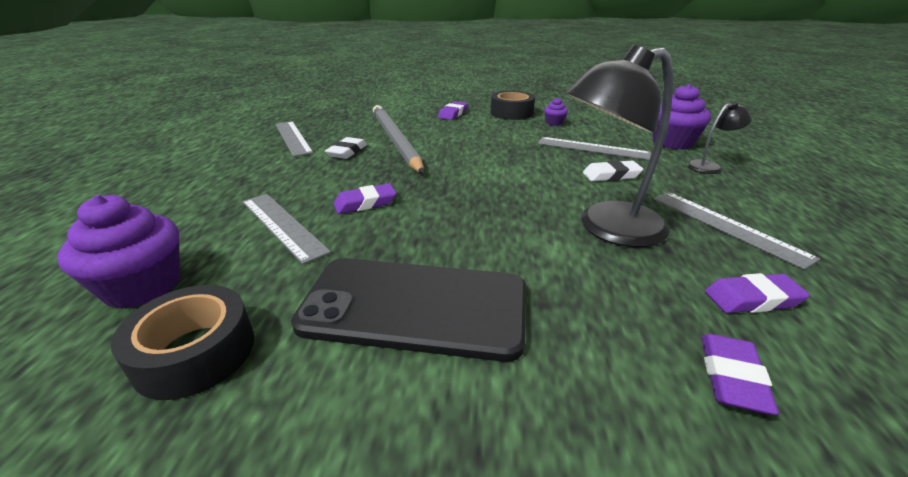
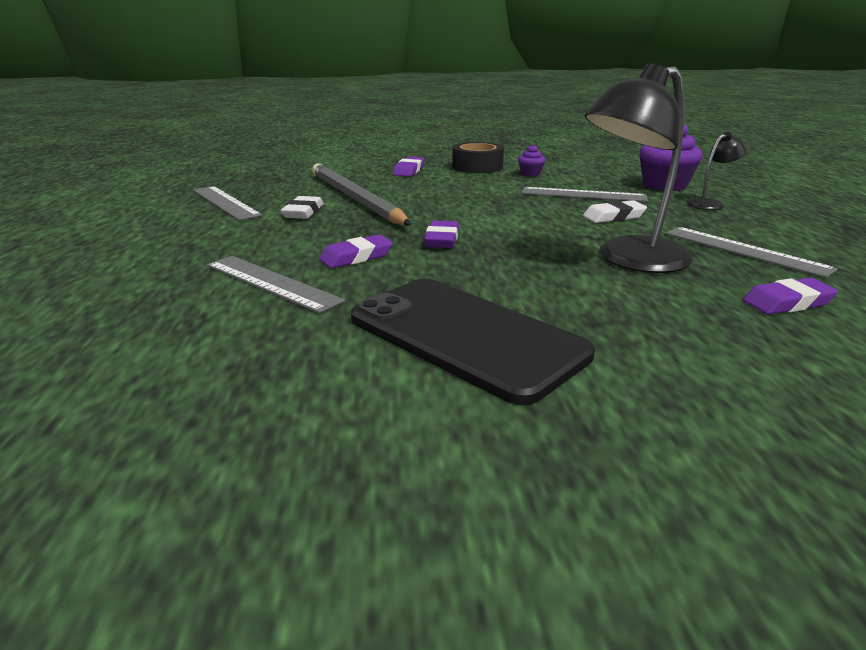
camera: 10 degrees left, 5 degrees down
purple cupcake [58,195,180,309] -> none
black tape [111,285,254,400] -> none
black phone [291,258,526,362] -> black phone turned 45 degrees clockwise [351,278,595,405]
purple eraser [701,334,779,415] -> purple eraser moved to [424,221,459,248]

